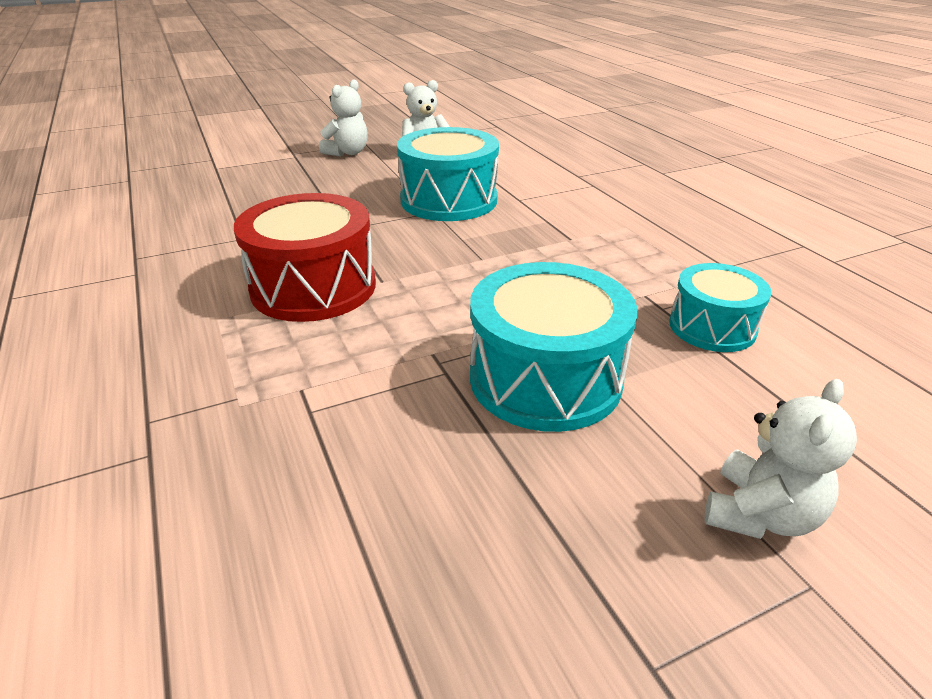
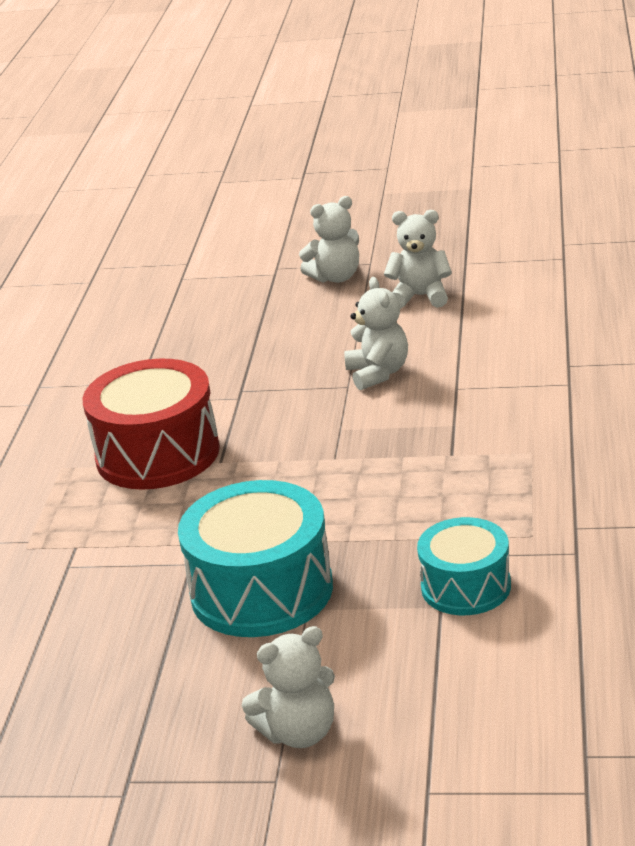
camera: 35 degrees right, 5 degrees down
turquoise drum [397,127,499,221] -> white teddy bear [344,277,408,390]

